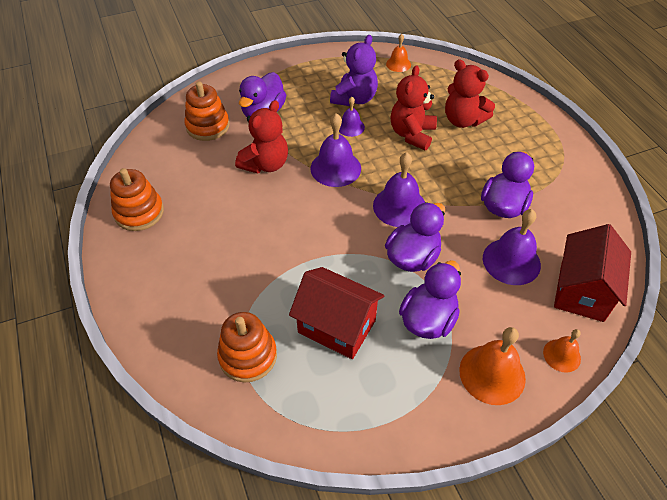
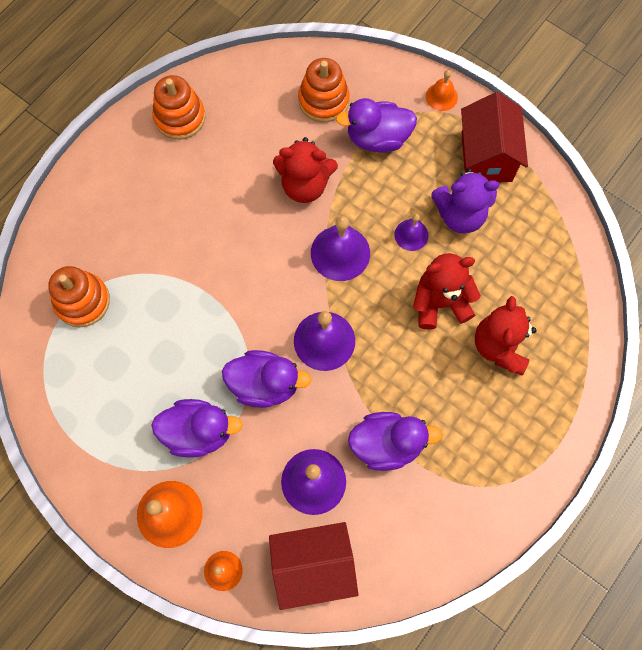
camera: 60 degrees right, 20 degrees up
red house [289,267,384,359] -> red house moved to [461,92,528,182]
orange bell [386,34,411,72] -> orange bell moved to [426,70,458,111]

